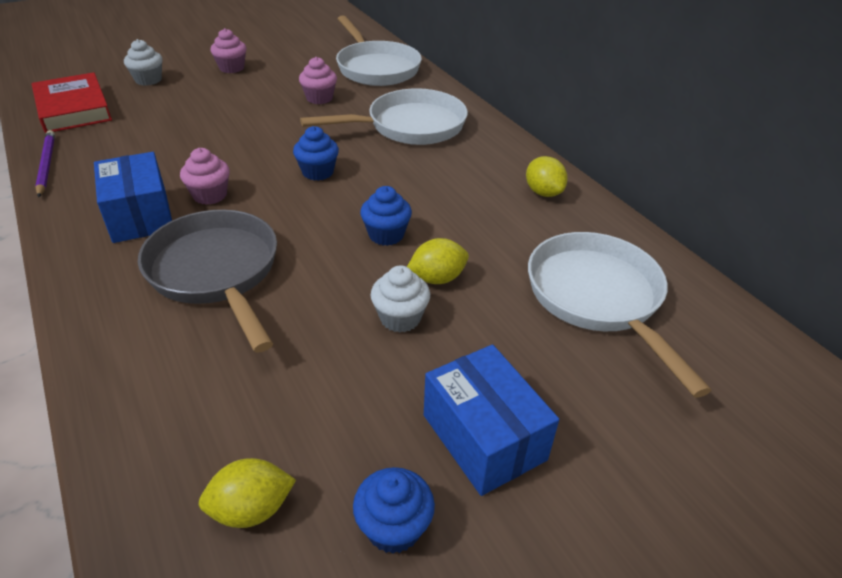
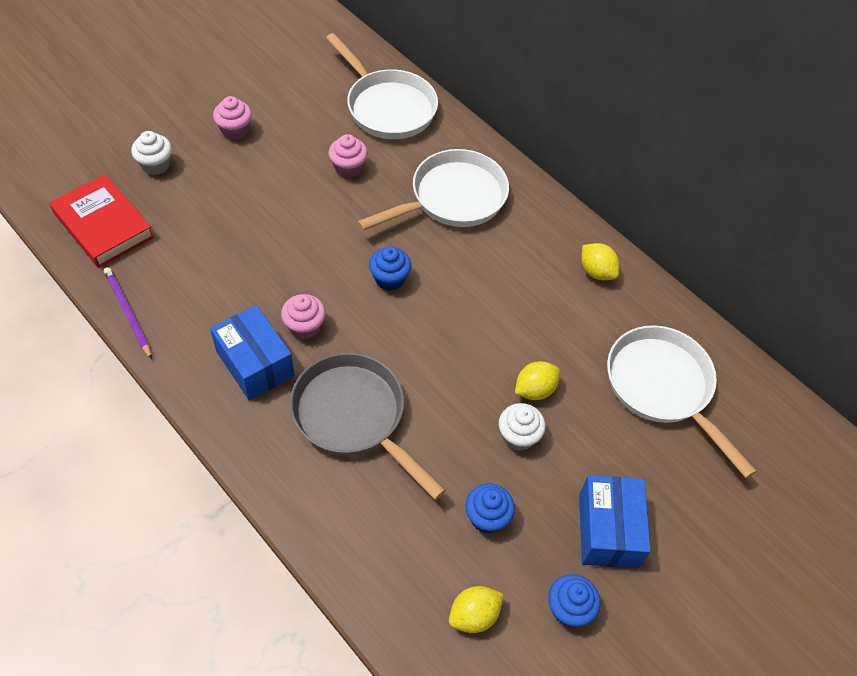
camera: 15 degrees left, 15 degrees up
blue cupcake [360,186,412,246] -> blue cupcake moved to [465,484,515,534]
blue box [424,344,559,496] -> blue box turned 45 degrees clockwise [579,475,651,568]

